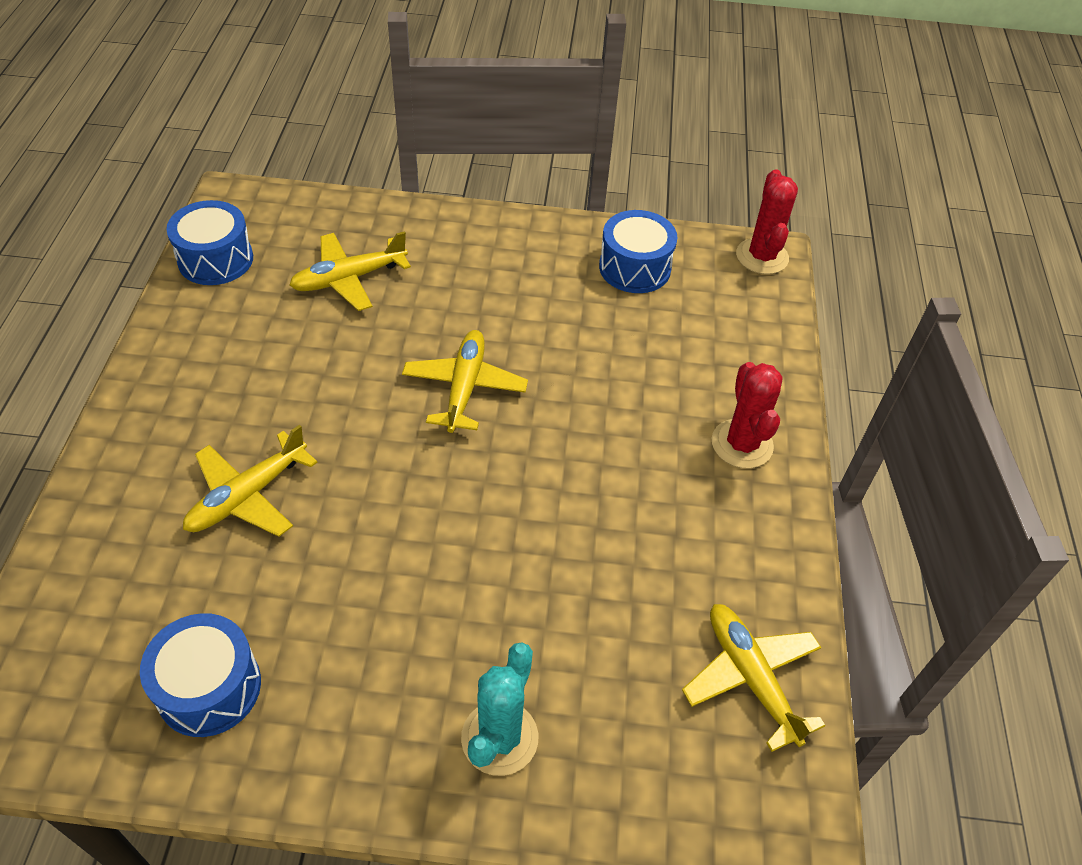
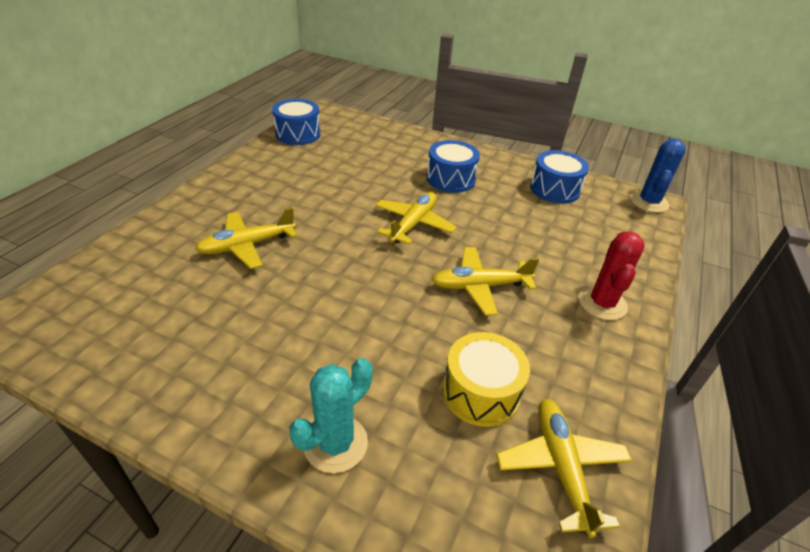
camera: 20 degrees right, 10 degrees down
blue drum [140,613,261,737] -> blue drum moved to [427,140,480,193]
yellow plane [289,231,411,311] -> yellow plane moved to [431,247,539,316]
red cactus [736,169,798,274] -> blue cactus [630,139,686,213]
none -> yellow drum [443,332,530,427]

